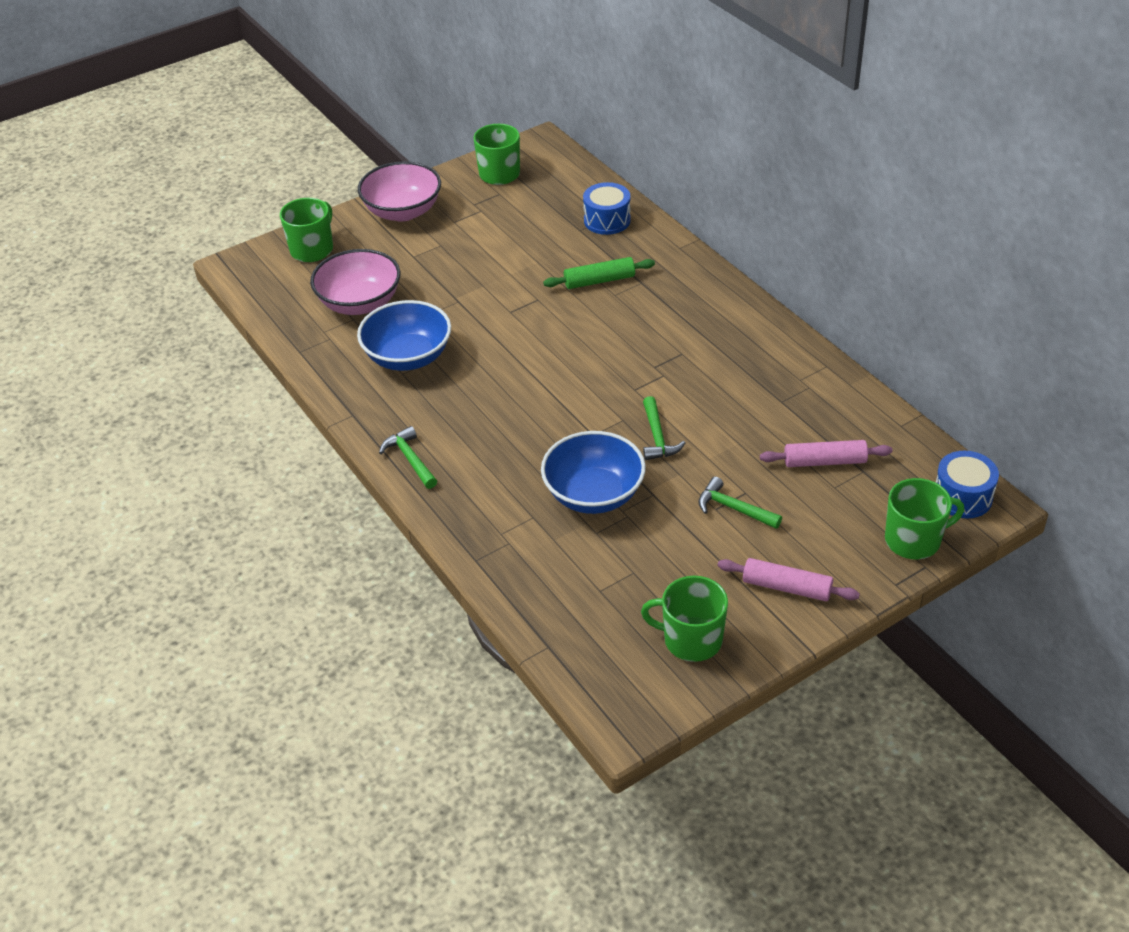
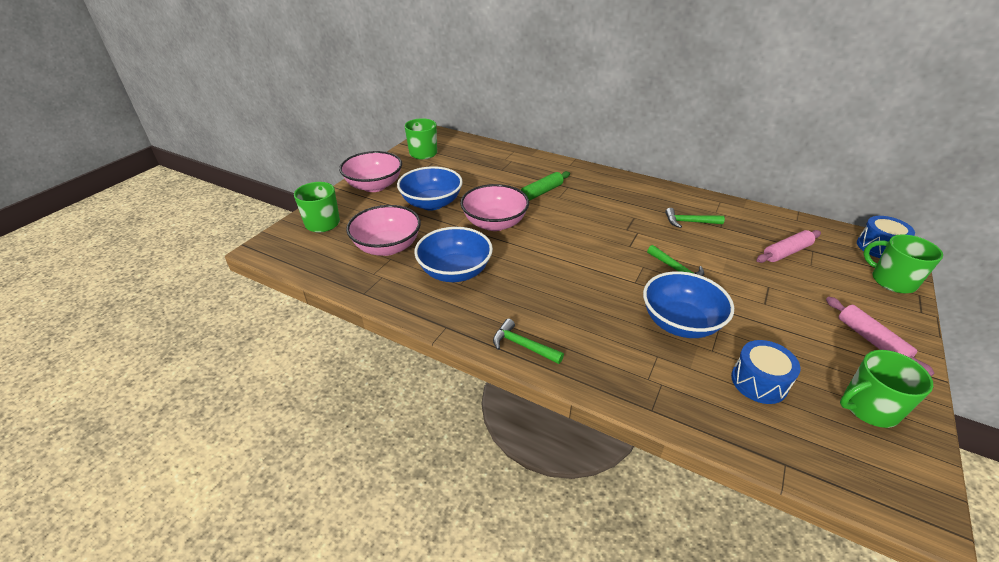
camera: 30 degrees left, 5 degrees down
blue drum [583,182,631,235] -> blue drum moved to [731,340,801,404]
green hammer [698,477,782,529] -> green hammer moved to [665,208,725,228]
pink rolling pin [718,558,860,601] -> pink rolling pin turned 75 degrees clockwise [826,297,935,376]
green mug [885,478,964,560] -> green mug turned 90 degrees counterclockwise [863,234,943,293]
none -> blue bowl [397,166,463,210]
none -> pink bowl [460,184,529,231]

